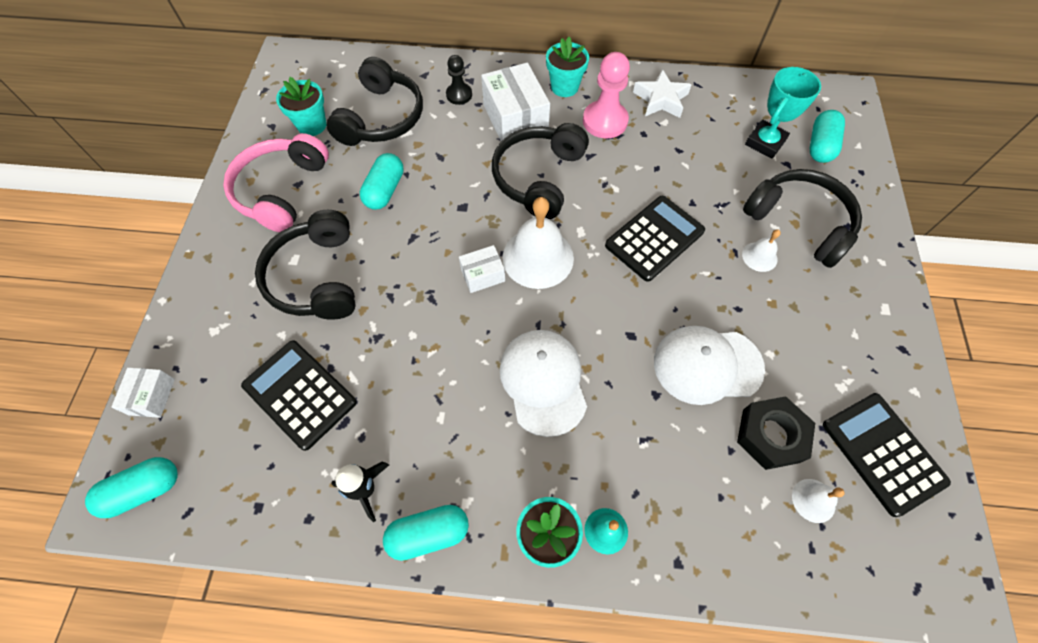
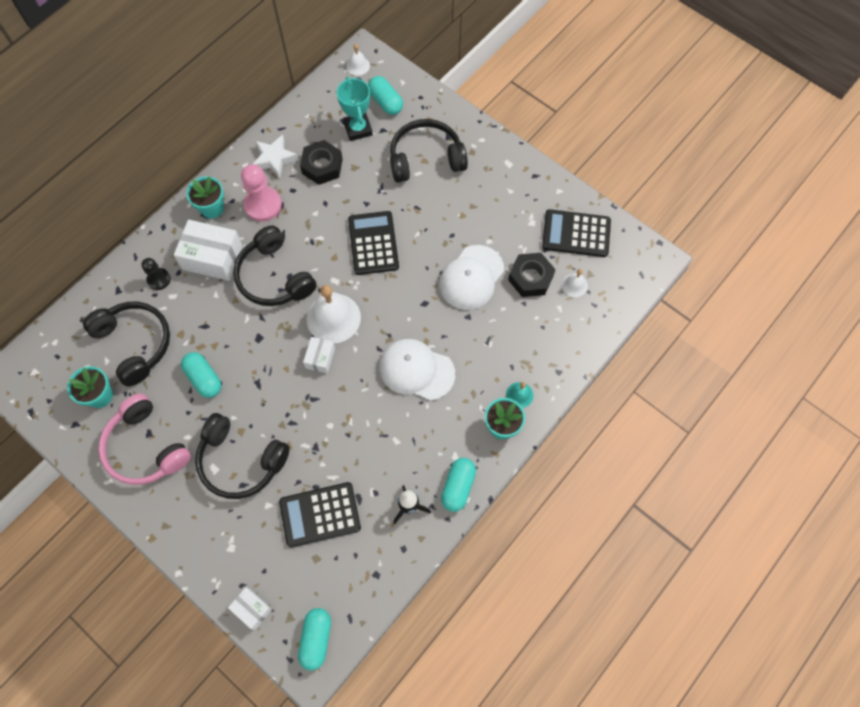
camera: 55 degrees left, 5 degrees up
white bell [742,229,781,272] -> white bell moved to [347,44,370,75]
none -> black nut [300,140,343,185]

